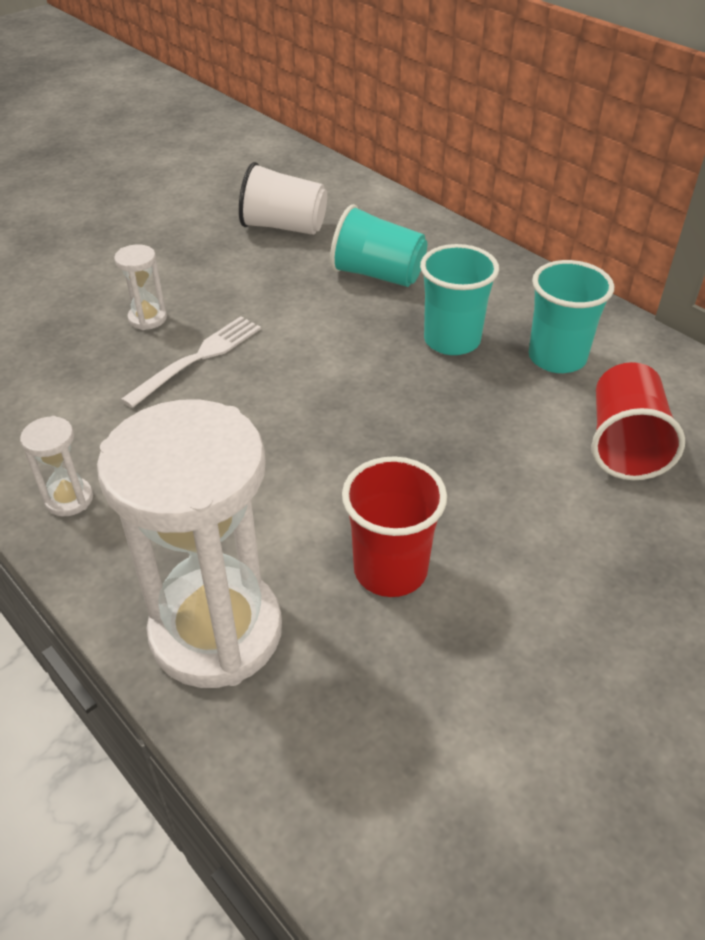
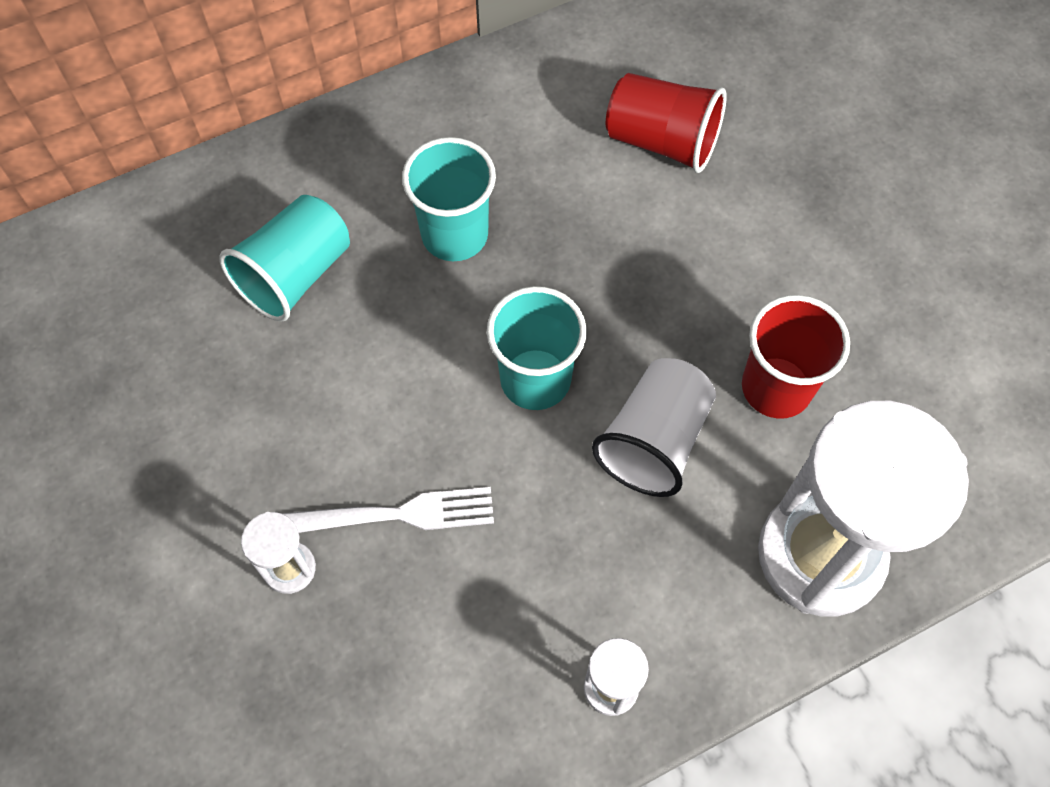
camera: 75 degrees left, 20 degrees up
white fork [120,316,261,408] -> white fork turned 120 degrees clockwise [282,487,494,533]
white cup [239,162,327,235] -> white cup moved to [592,358,716,497]
turquoise cup [529,260,614,373] -> turquoise cup moved to [487,286,587,410]

